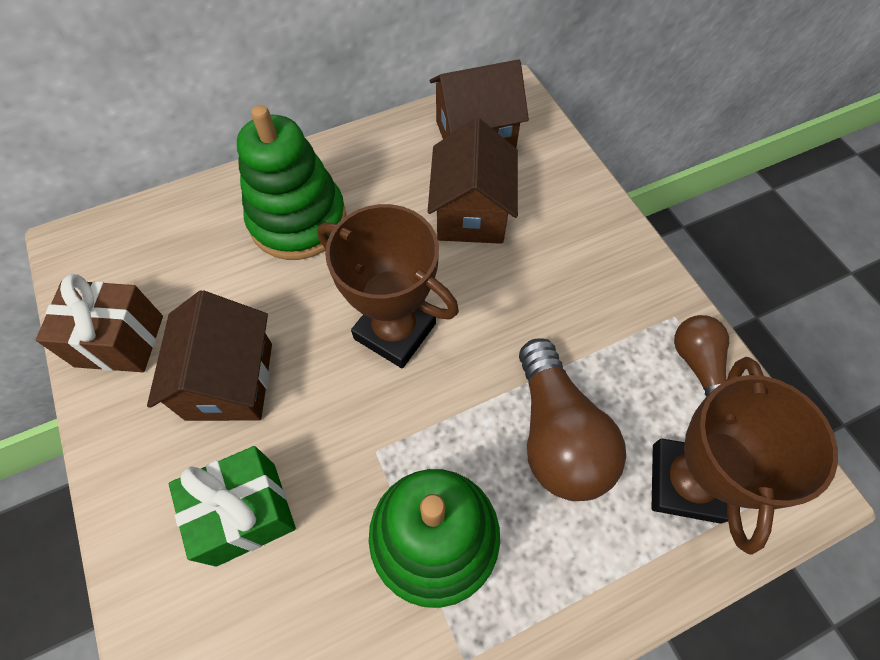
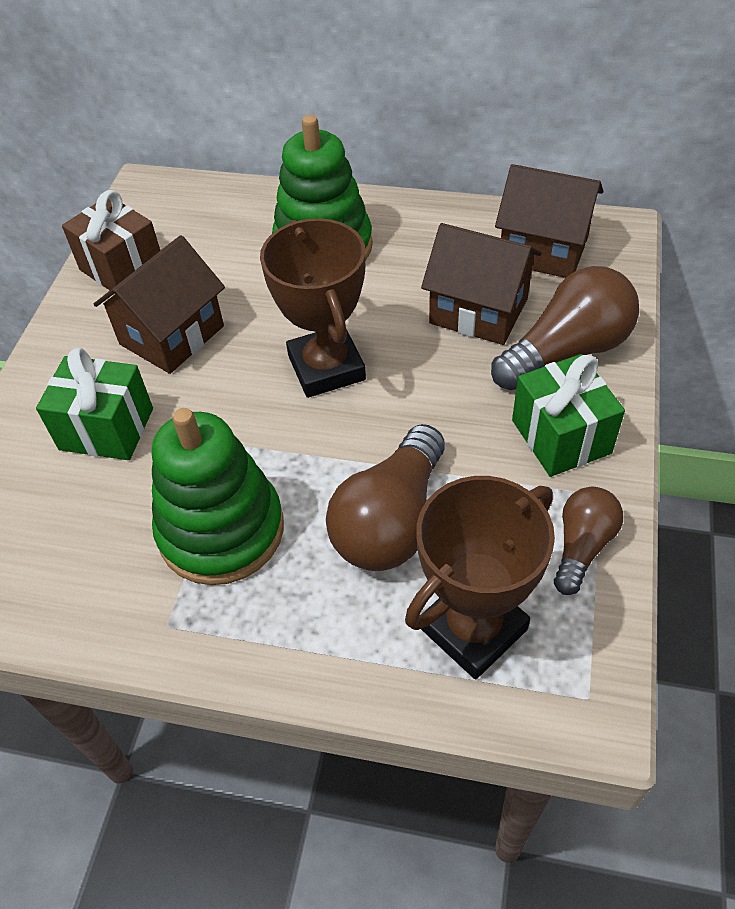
camera: 40 degrees right, 10 degrees down
brown house [428,118,518,244] -> brown house turned 75 degrees clockwise [421,223,541,345]
none -> brown light bulb [491,266,639,390]
none -> green gift [512,354,625,477]

